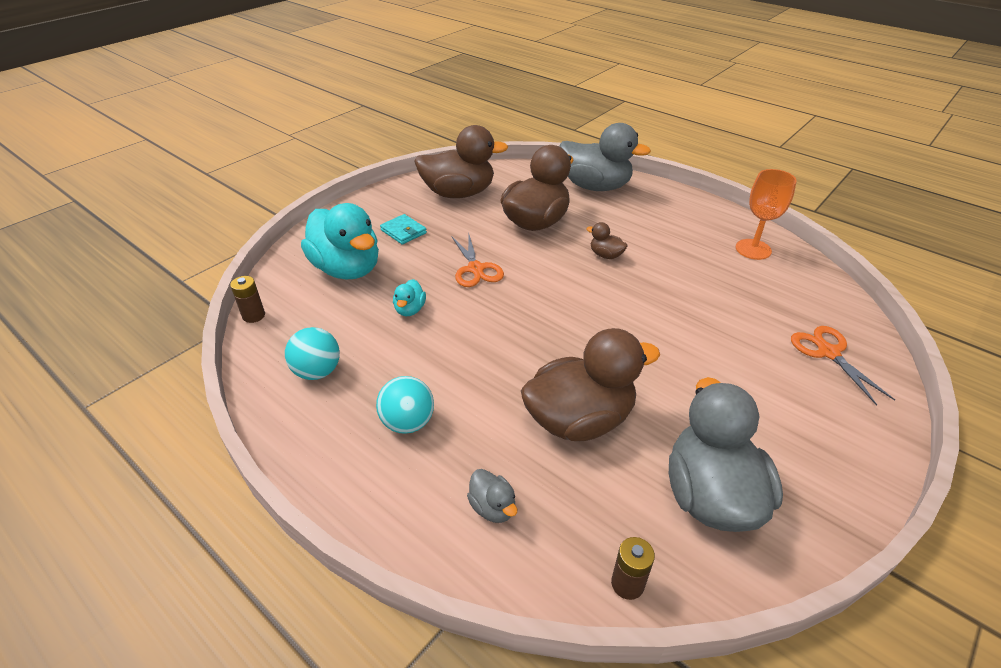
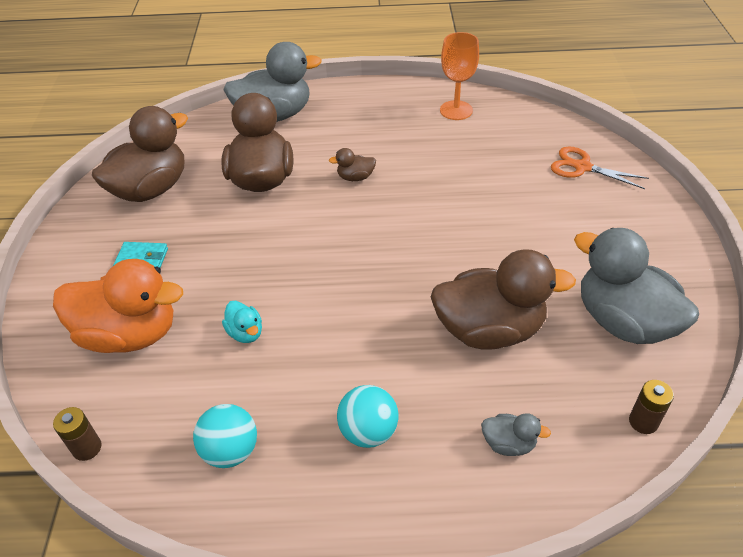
camera: 40 degrees left, 5 degrees up
turquoise duck [301,203,379,279] -> orange duck [53,259,183,353]
orange scissors [452,235,504,287] -> none
brown duck [521,328,660,441] -> brown duck turned 60 degrees clockwise [431,249,576,350]

